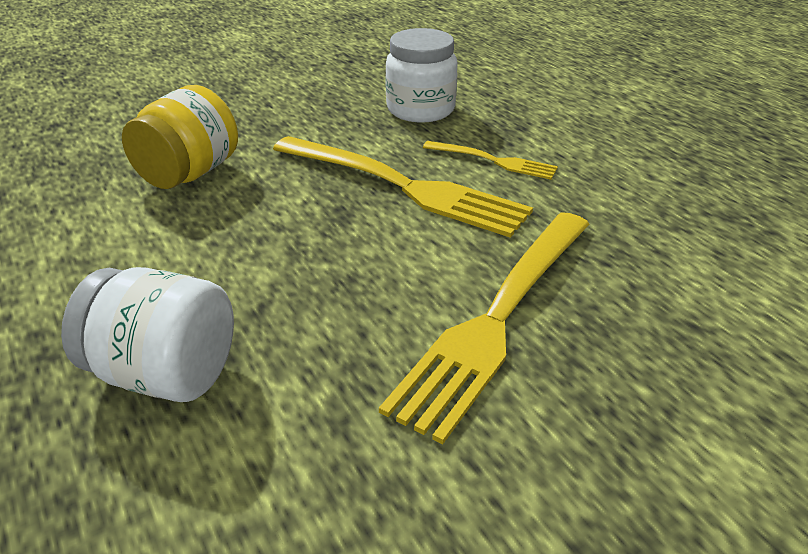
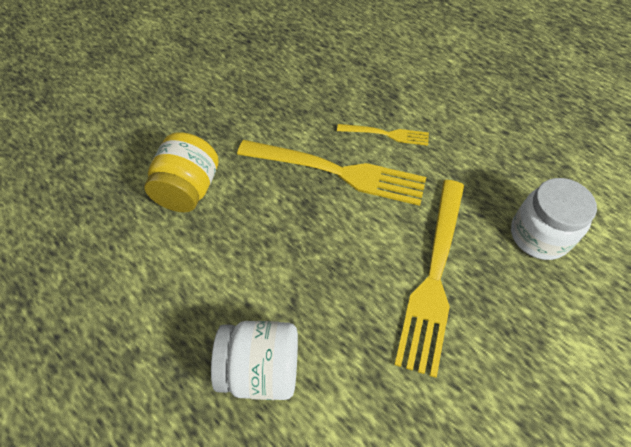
camera: 15 degrees left, 20 degrees up
white jar [385,28,457,123] -> white jar moved to [511,178,597,260]

